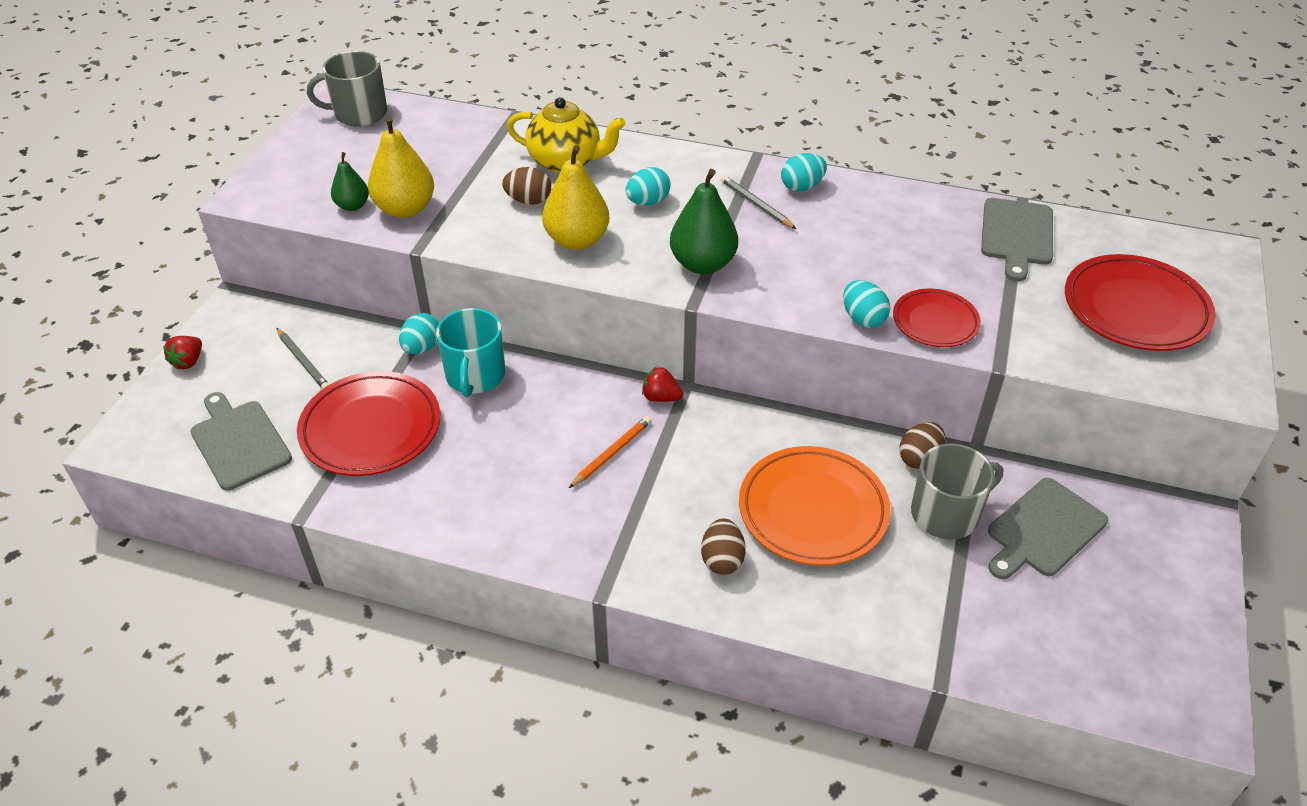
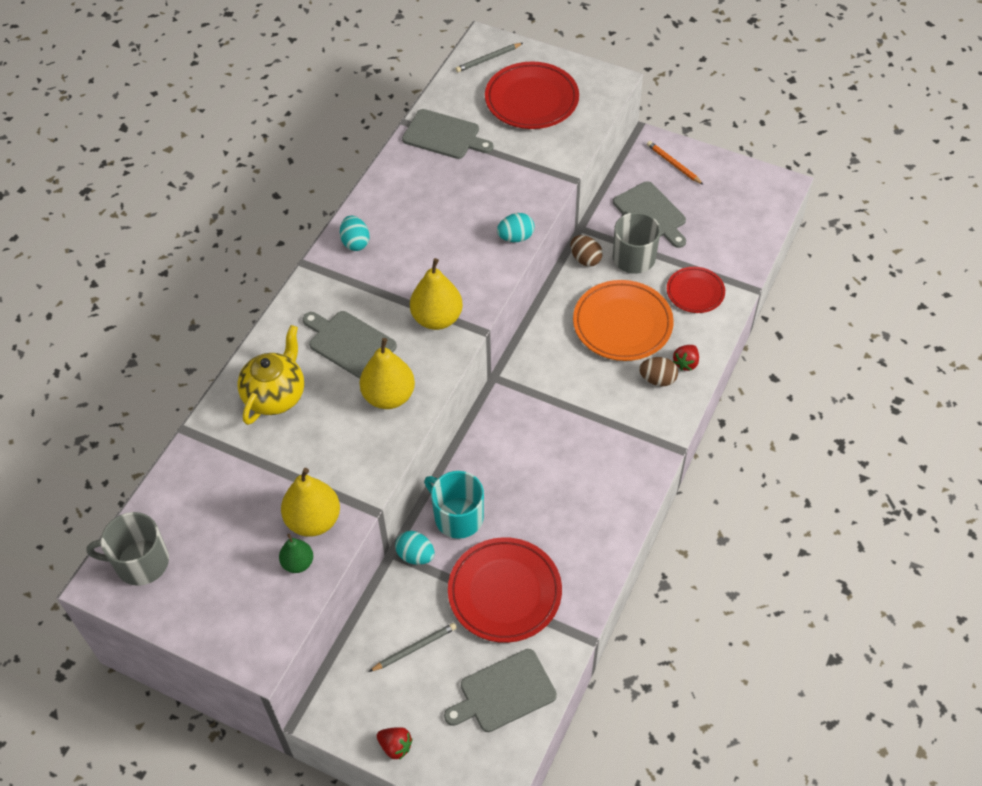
camera: 80 degrees left, 10 degrees up
grey mug [307,51,387,127] -> grey mug turned 90 degrees clockwise [86,512,169,586]
turquoise mug [436,308,505,397] -> turquoise mug turned 150 degrees counterclockwise [424,471,484,539]
brown egg [502,167,551,205] -> none
orange pencil [569,416,652,488] -> orange pencil moved to [647,141,704,185]
turquoise egg [626,167,671,206] -> grey cutting board [303,311,397,379]
red strawberry [642,367,683,402] -> red strawberry moved to [673,345,699,371]
green pear [670,169,738,274] -> yellow pear [410,258,463,330]
grey pencil [720,175,796,229] -> grey pencil moved to [456,43,523,72]
red plate [893,289,981,347] -> red plate moved to [667,267,725,313]

